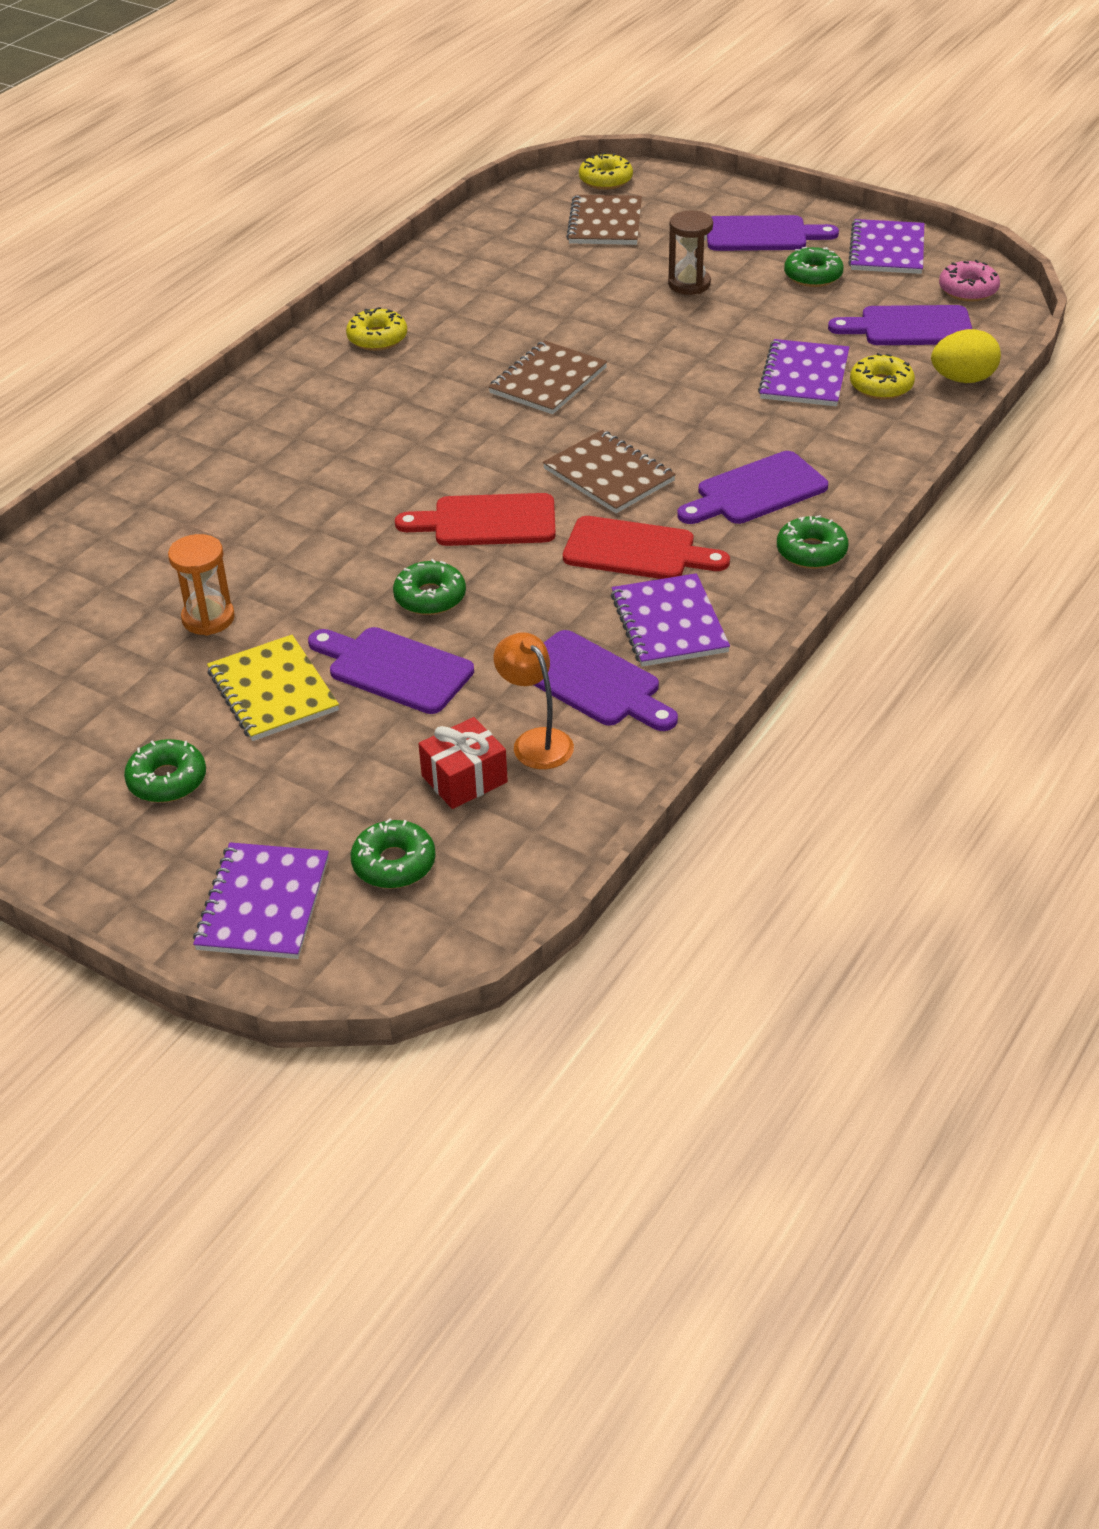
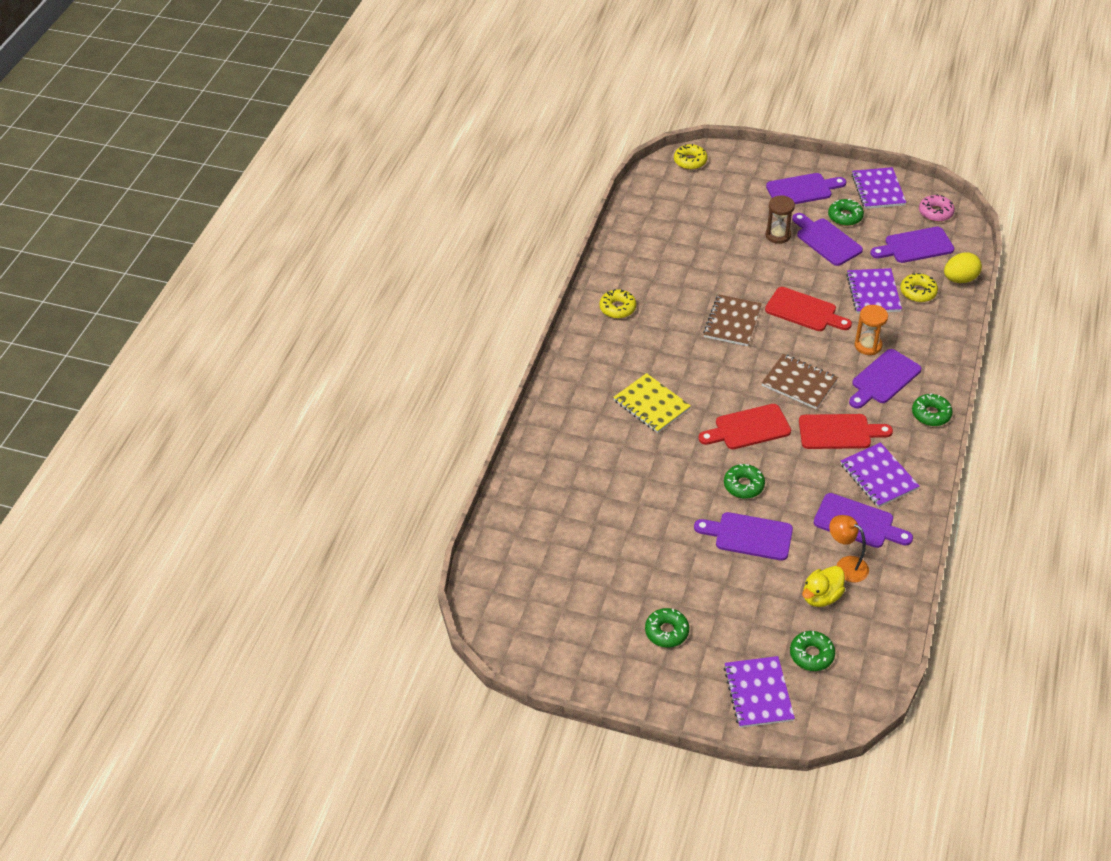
camera: 15 degrees left, 5 degrees up
orange hourglass [168,534,235,636] -> orange hourglass moved to [855,305,888,355]
yellow notebook [207,635,339,741] -> yellow notebook moved to [613,373,691,433]
red gift [418,717,508,809] -> yellow duck [802,566,845,607]
brown notebook [566,195,642,245] -> none
none -> red cutting board [765,287,852,331]
none -> purple cutting board [792,213,863,266]

